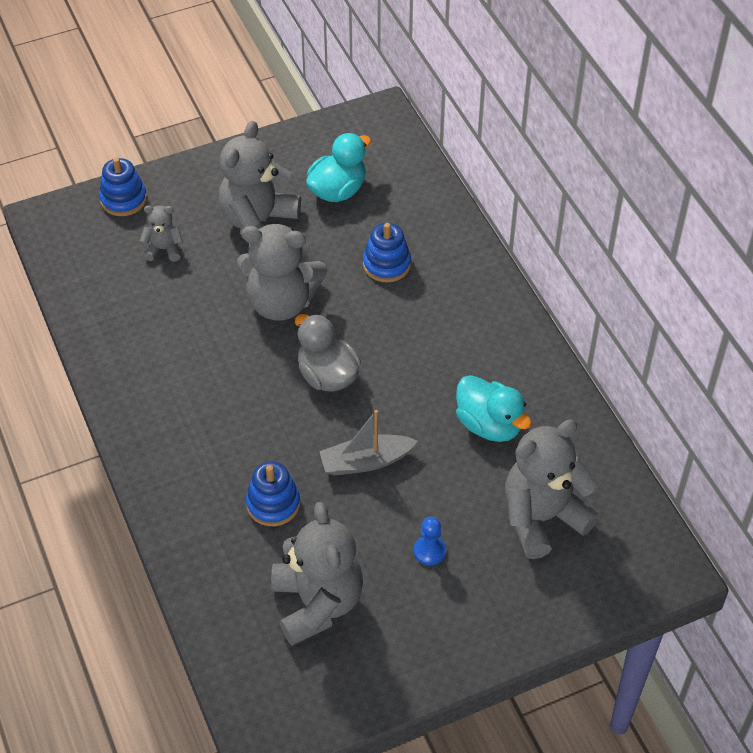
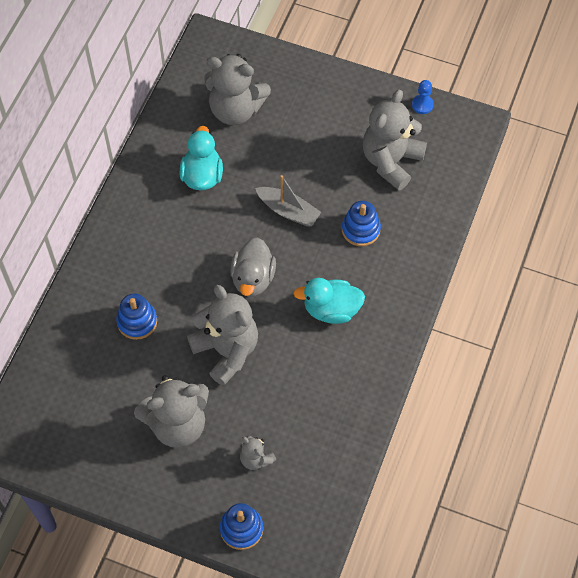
camera: 135 degrees left, 10 degrees up
turquoise duck [306,133,371,202] -> turquoise duck moved to [293,278,365,324]
blue pawn [414,517,446,565] -> blue pawn moved to [412,80,434,114]

